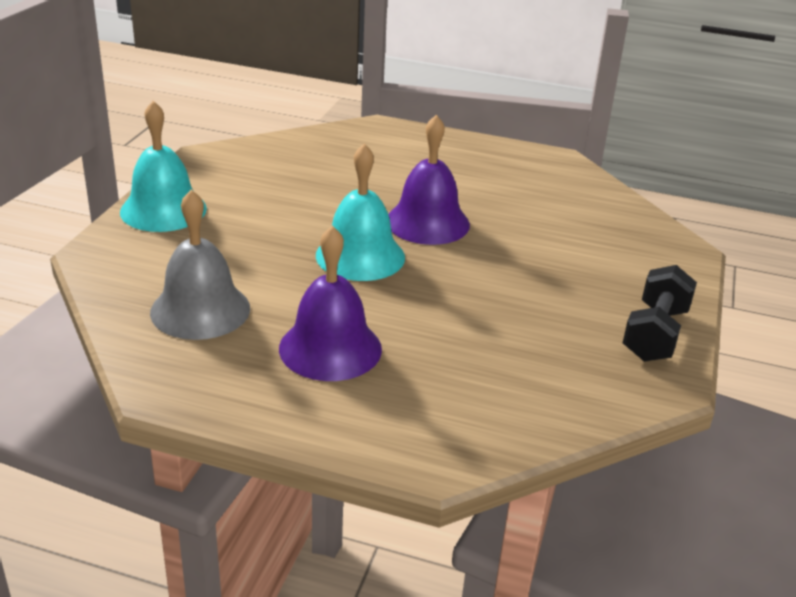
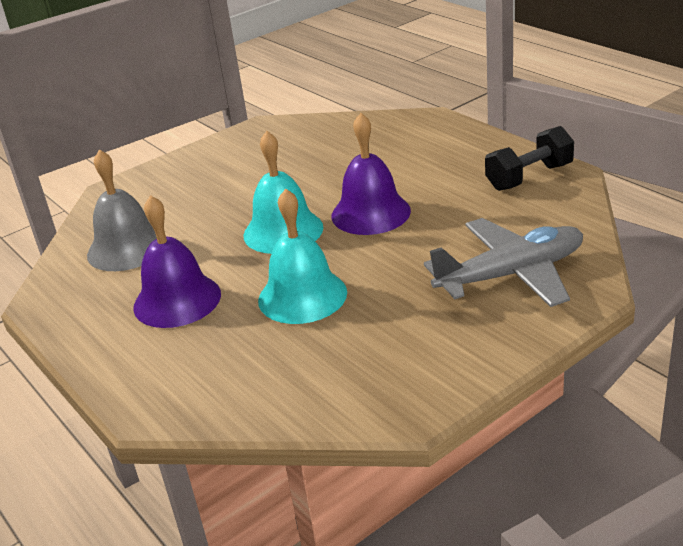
camera: 40 degrees right, 0 degrees up
turquoise bell [120,101,207,232] -> turquoise bell moved to [258,188,347,324]
black dumbbell [623,265,697,362] -> black dumbbell moved to [485,126,574,191]
none -> grey plane [424,218,583,307]

